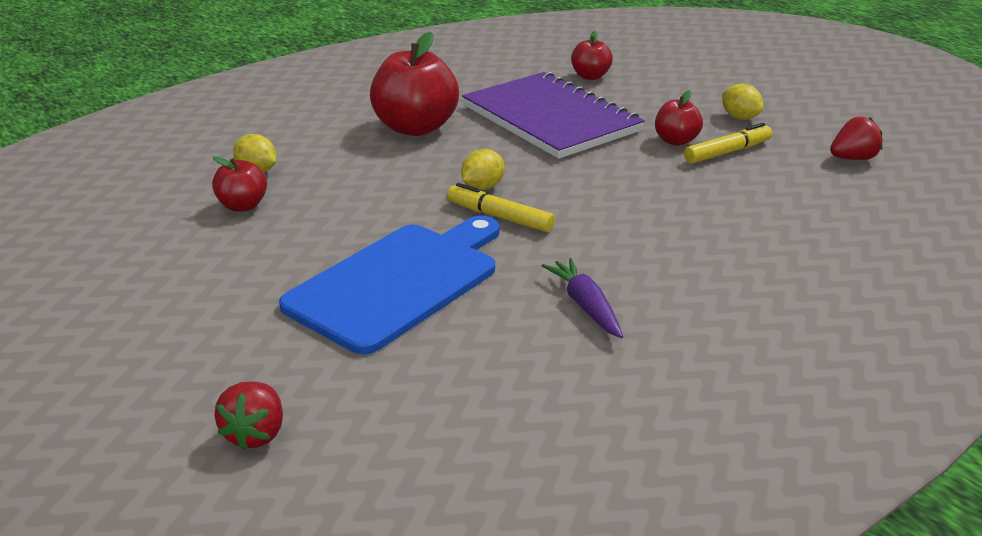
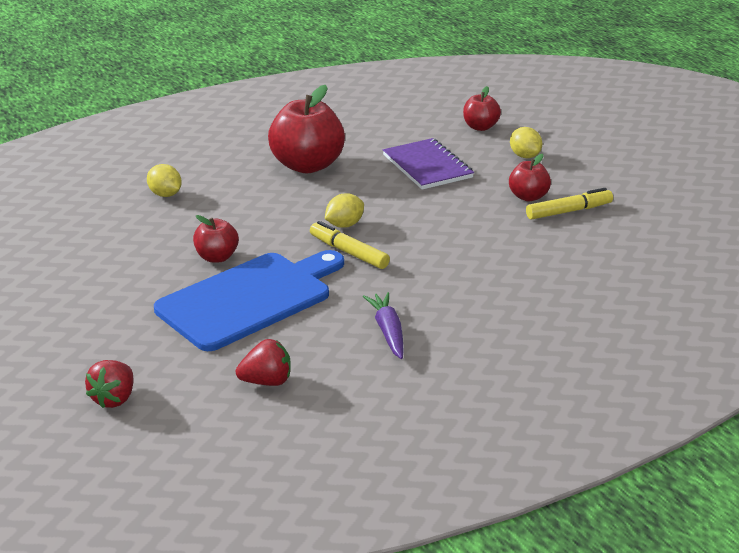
camera: 10 degrees right, 0 degrees up
red apple [212,156,267,212] -> red apple moved to [193,215,239,263]
purple notebook [462,72,645,159] -> purple notebook [383,138,474,190], size x0.61
yellow lemon [722,84,764,120] -> yellow lemon moved to [510,127,542,158]
red strawberry [830,116,883,160] -> red strawberry moved to [236,339,291,386]

